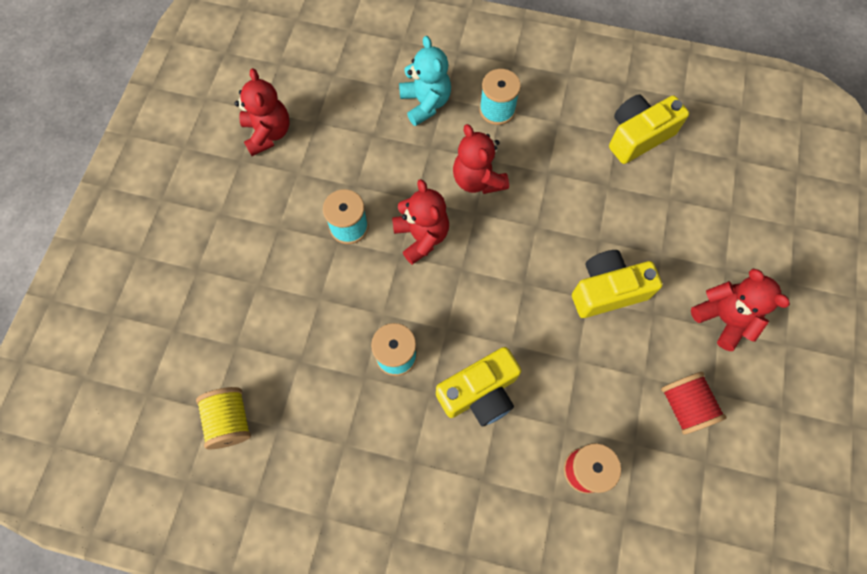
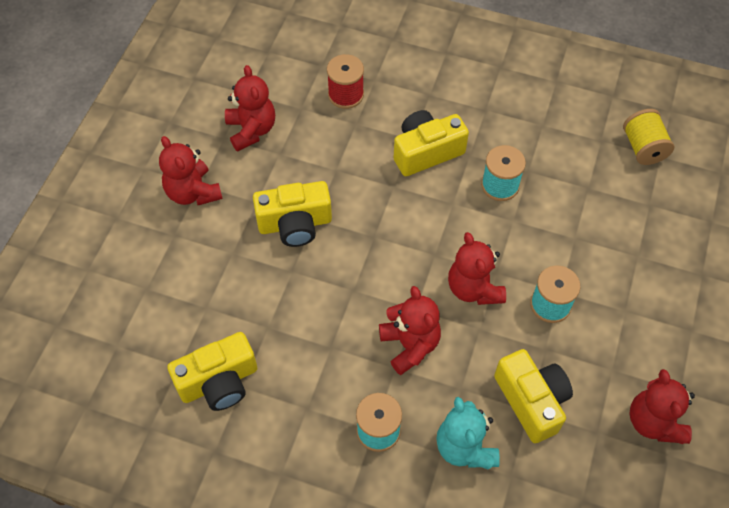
camera: 175 degrees left, 10 degrees down
red spool [661,372,726,435] -> red teddy bear [225,65,275,152]
none -> yellow camera [494,349,573,443]

